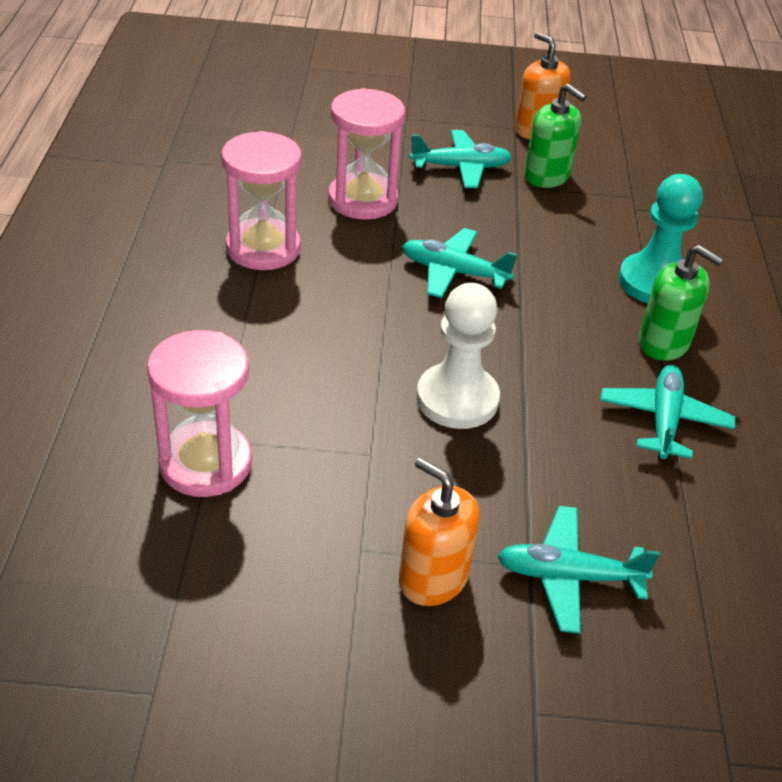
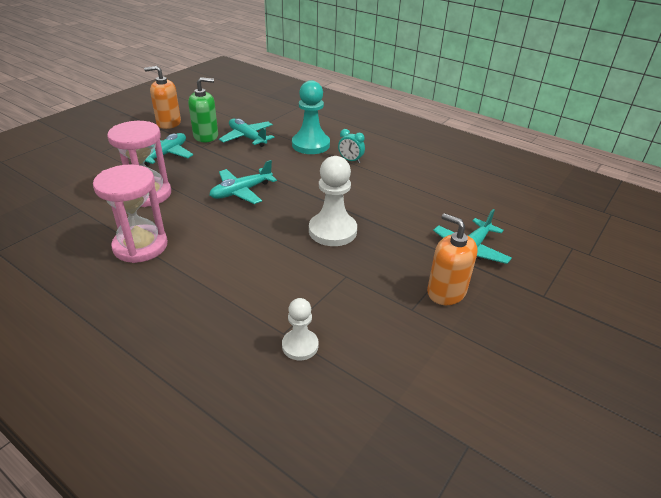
camera: 55 degrees left, 5 degrees down
pink hourglass [147,330,252,497] -> white pawn [282,298,319,360]
orange soap dispenser [399,458,479,606] -> orange soap dispenser turned 60 degrees clockwise [427,213,478,305]
turquoise plane [600,365,735,459] -> turquoise plane moved to [219,119,274,147]
green soap dispenser [638,245,724,361] -> turquoise clock [338,129,365,163]

